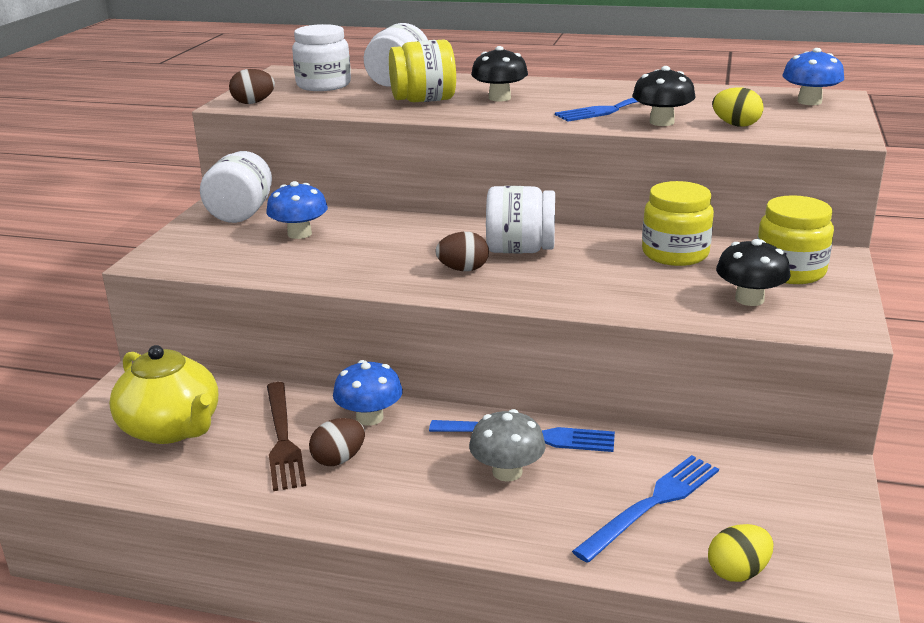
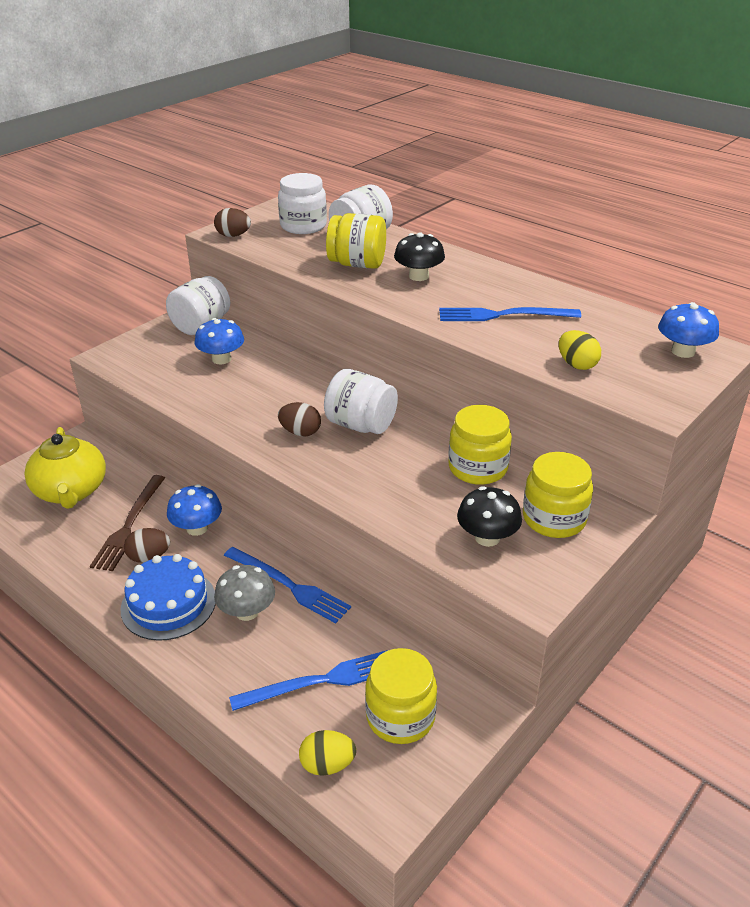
camera: 25 degrees right, 10 degrees up
black mushroom [632,66,695,126] -> none
none -> blue cake [120,554,216,641]
none -> yellow jar [365,648,437,744]

